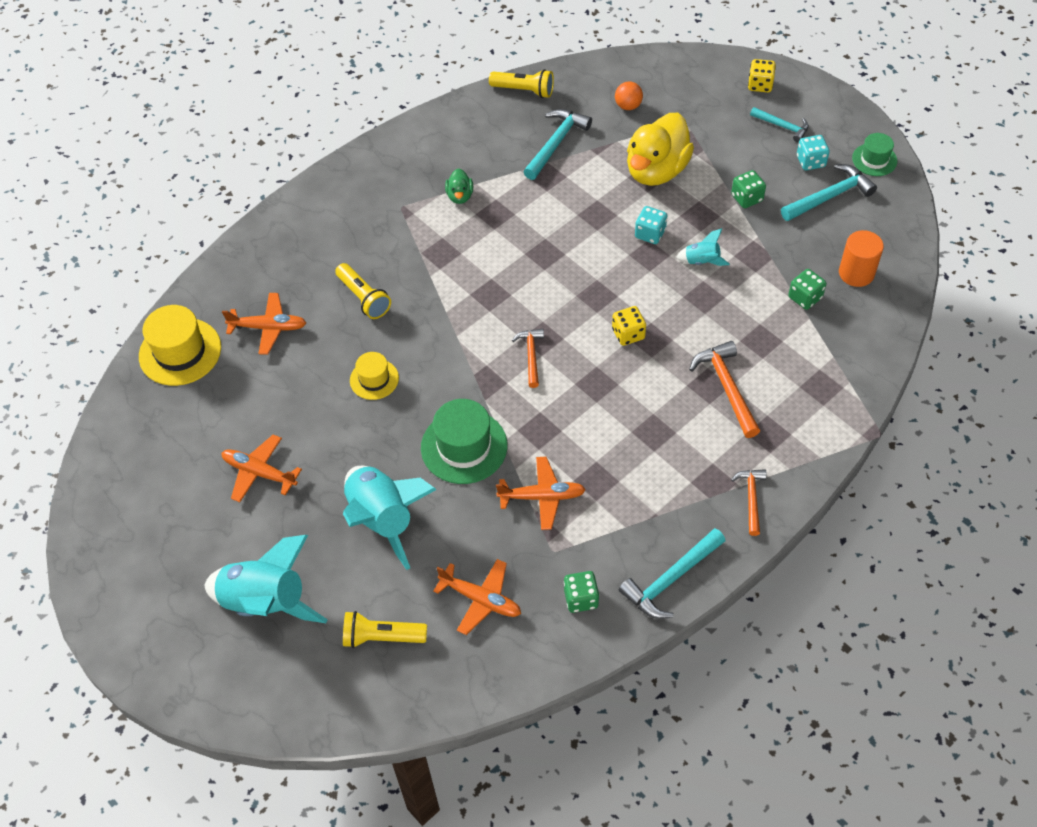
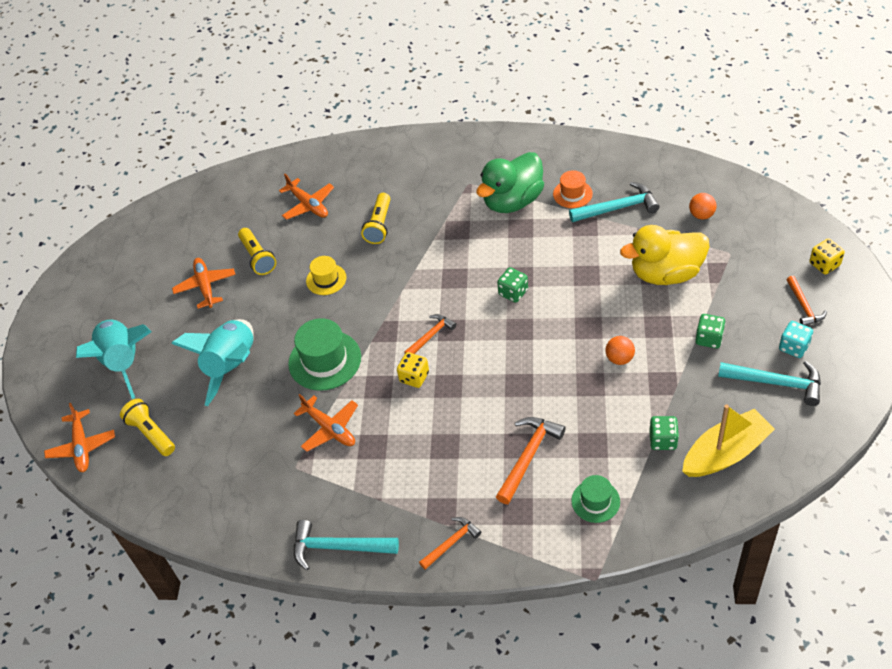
camera: 50 degrees right, 5 degrees down
yellow hat [139,305,221,386] -> none
orange plane [433,559,521,635] -> orange plane moved to [44,403,115,472]
green duck [445,168,473,204] -> green duck [476,152,544,213], size x2.20
yellow flashlight [489,69,554,98] -> yellow flashlight moved to [238,228,276,275]
green dice [564,571,599,613] -> green dice moved to [497,267,528,303]
yellow dice [612,306,646,346] -> yellow dice moved to [397,352,429,388]
turquoise dice [635,206,667,244] -> none
turquoise rocket [676,228,730,266] -> orange ball [606,336,635,365]
turquoise hammer [750,107,809,142] -> orange hammer [787,276,827,326]
orange cylinder [839,230,884,287] -> yellow boat [682,405,775,477]
green hat [852,133,897,176] -> green hat moved to [571,475,620,523]
none -> orange hat [553,170,593,208]

